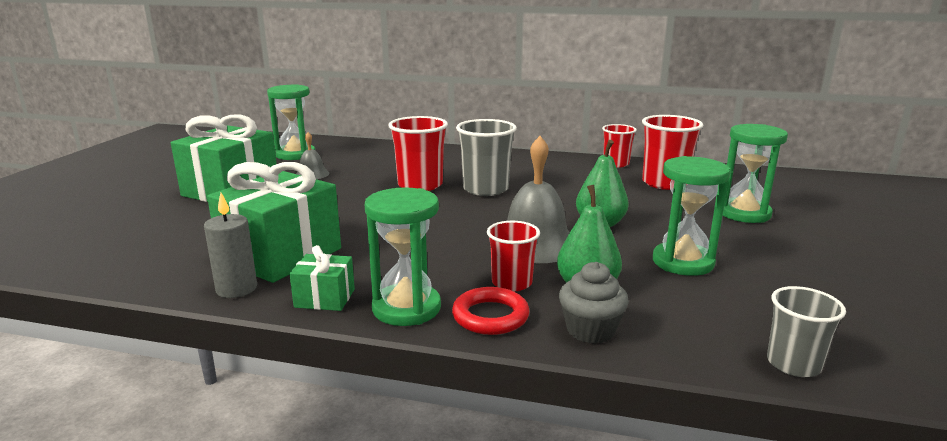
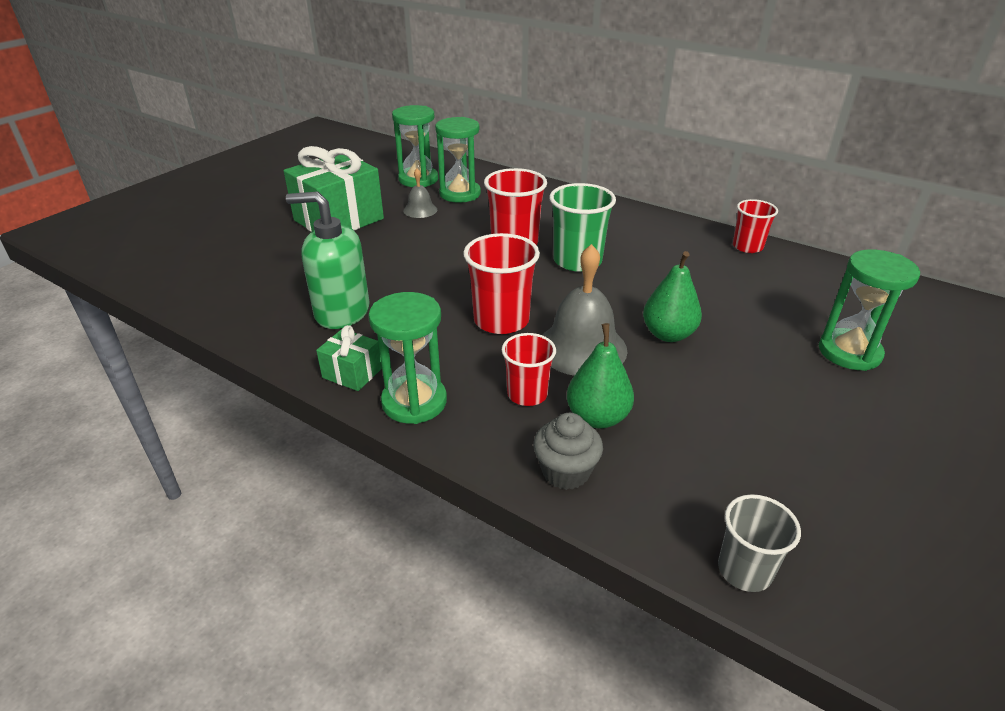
camera: 20 degrees right, 15 degrees up
grey candle [204,193,257,298] -> none
green gift [207,162,341,283] -> green soap dispenser [286,192,370,329]
red ring [452,287,530,335] -> none
grey cup [456,119,517,196] -> green cup [549,183,616,272]
red cup [642,115,704,190] -> red cup moved to [463,233,540,334]
green hourglass [653,156,731,276] -> green hourglass moved to [435,117,481,203]

